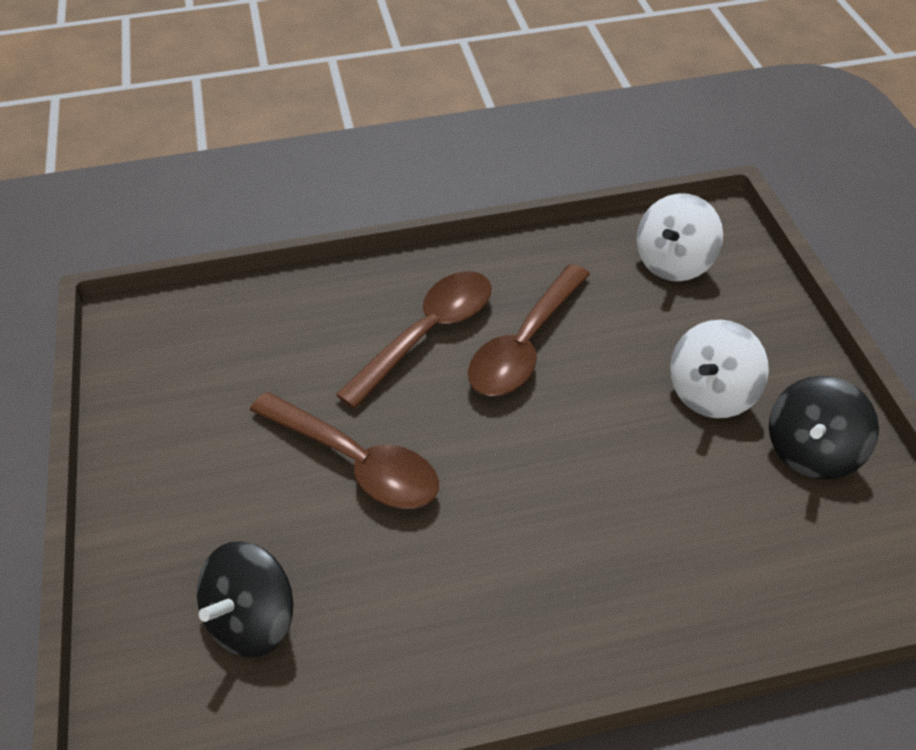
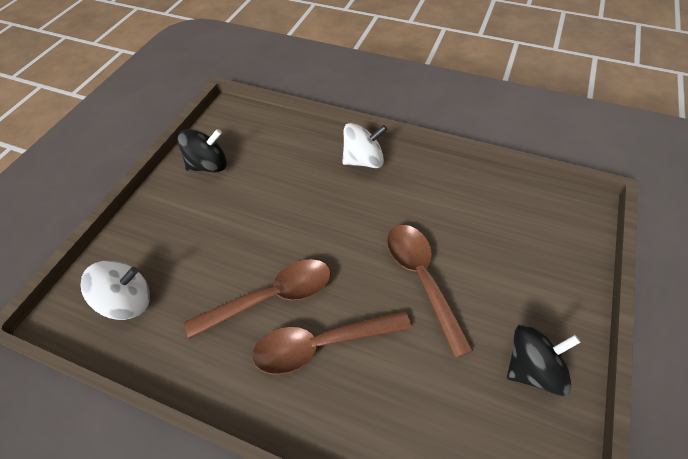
camera: 145 degrees left, 5 degrees up
black spinning top [197,541,293,657] -> black spinning top moved to [507,324,581,396]
white spinning top [670,320,769,418] -> white spinning top moved to [342,123,387,168]

